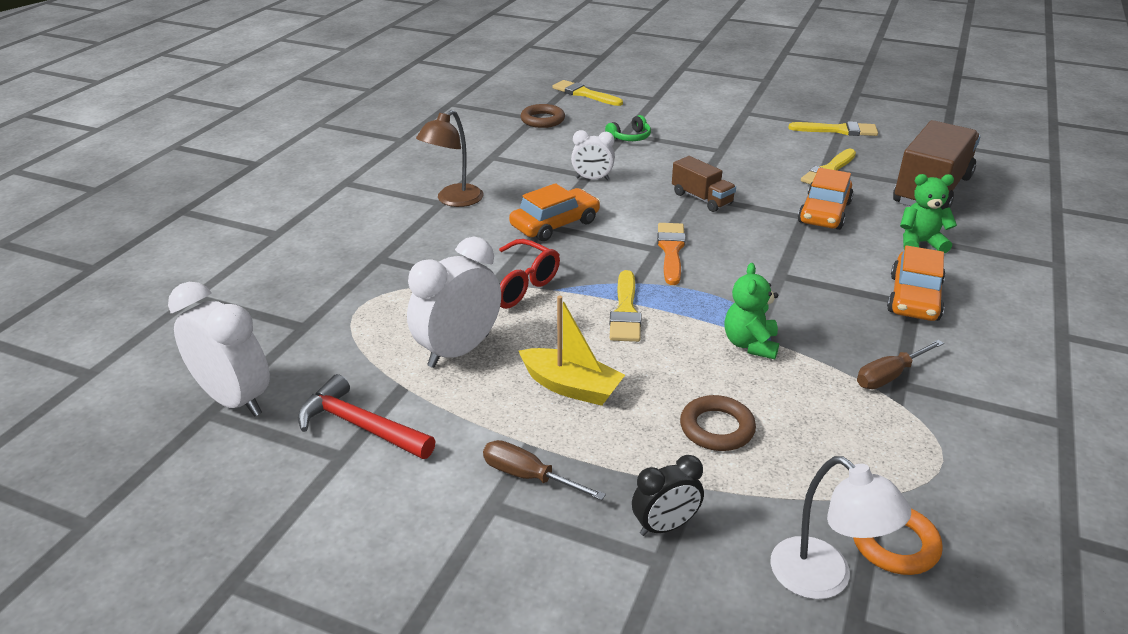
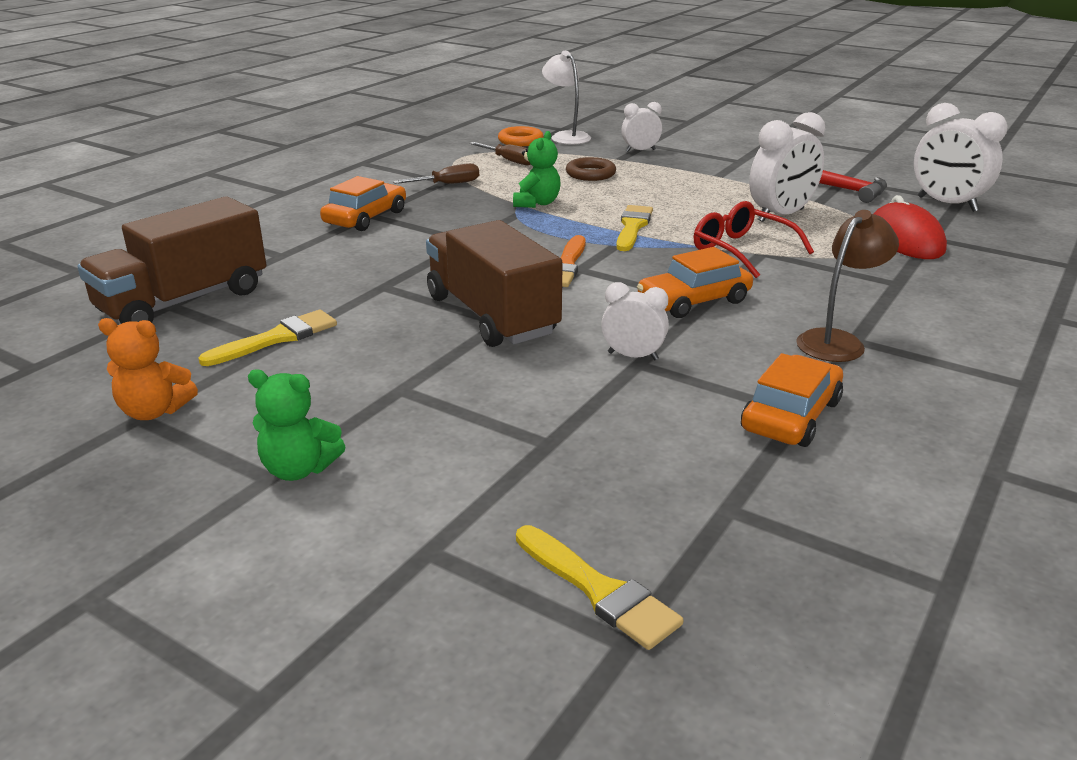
camera: 170 degrees left, 5 degrees down
brown screwdriver [483,440,606,500] -> brown screwdriver moved to [469,142,530,165]
yellow boat [519,295,625,406] -> none
brown ring [520,104,565,128] -> none
green headphones [605,115,651,141] -> none
black clock [632,455,704,536] -> white clock [621,102,662,152]
brown truck [672,156,736,212] -> brown truck [426,220,563,347], size x1.93
yellow brush [788,121,878,136] -> orange teddy bear [98,318,198,420]
orange car [798,168,854,230] -> orange car moved to [741,353,843,447]
green teddy bear [900,174,957,253] -> green teddy bear moved to [248,370,346,481]
none -> red mouse [874,195,947,259]

